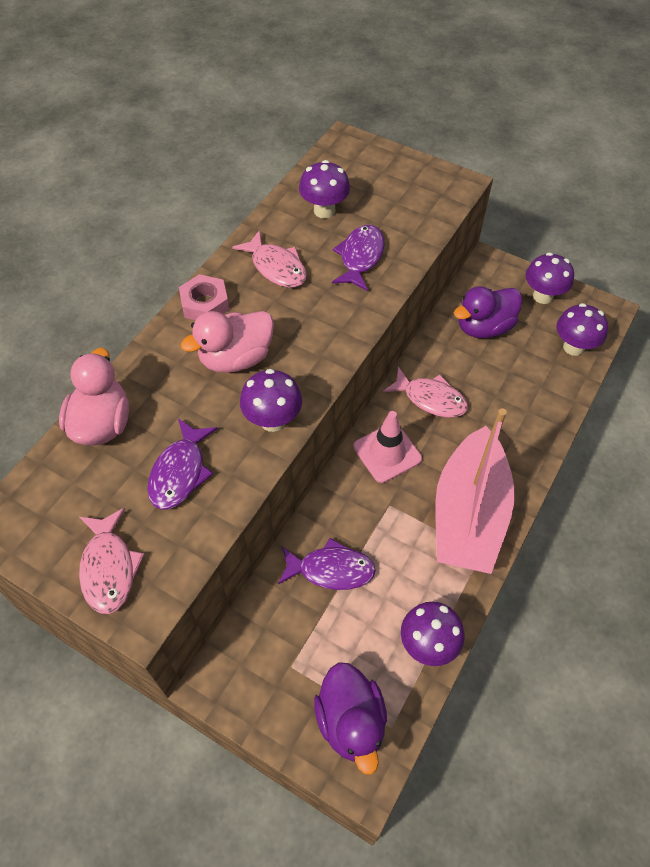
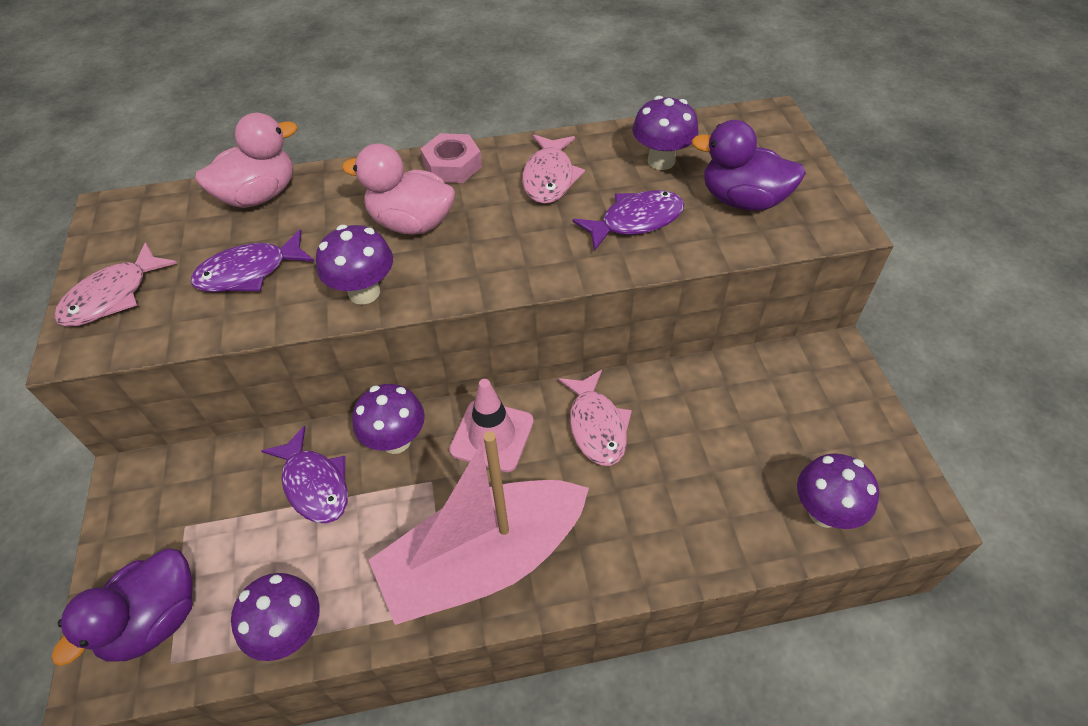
camera: 50 degrees right, 5 degrees down
purple duck [454,286,522,339] -> purple duck moved to [691,120,806,211]
purple mushroom [526,253,574,304] -> purple mushroom moved to [352,384,425,454]

